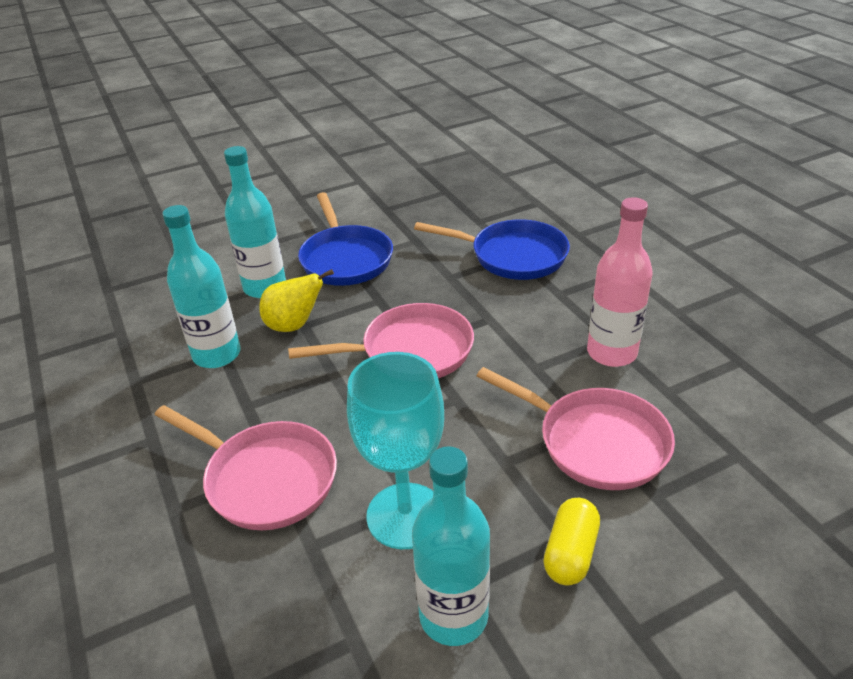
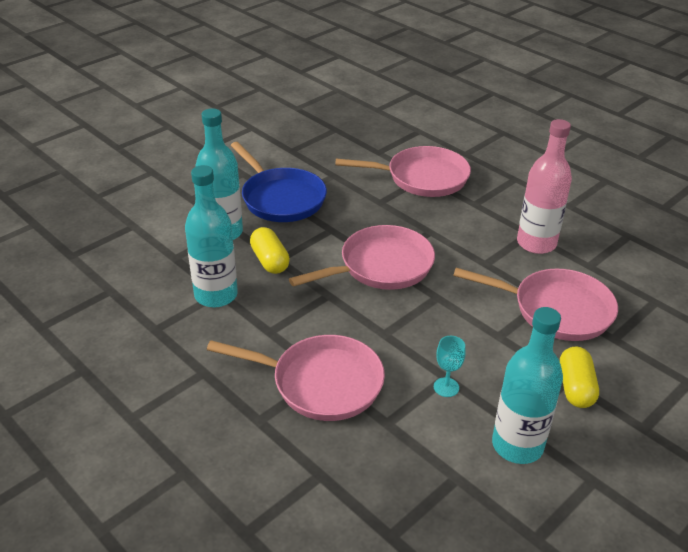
camera: 20 degrees left, 0 degrees up
yellow pear [259,269,334,332] -> yellow capsule [250,227,290,274]
turquoise goblet [347,352,444,549] -> turquoise goblet [434,336,466,397], size x0.41
blue pan [414,219,570,280] -> pink pan [335,146,471,197]

